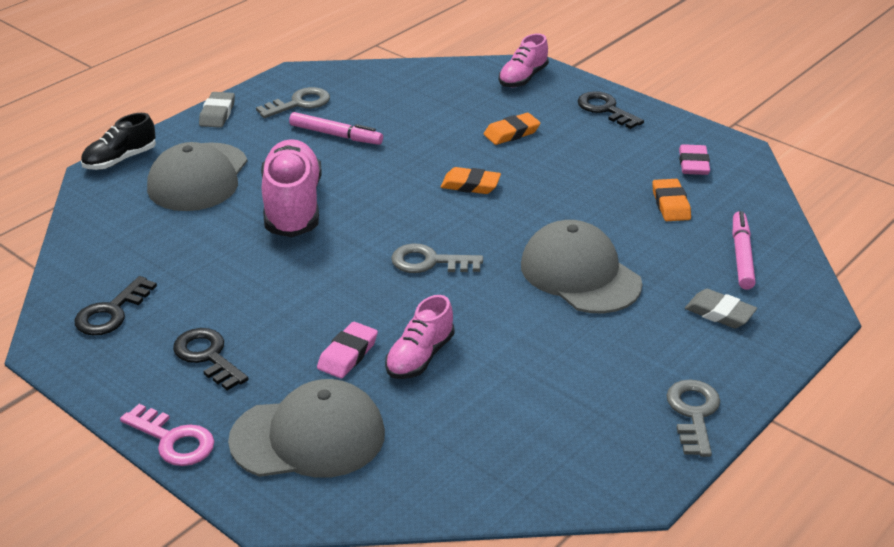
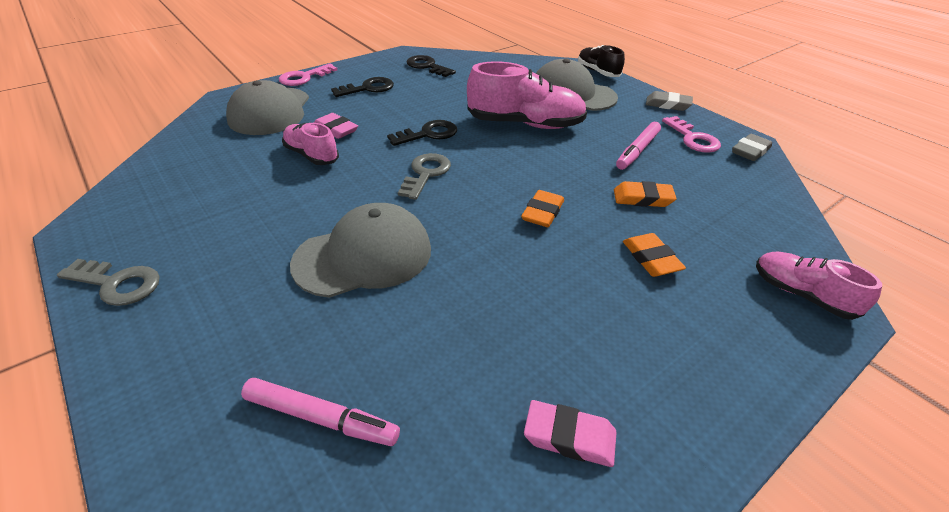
camera: 100 degrees right, 5 degrees up
grey key [256,87,330,118] -> pink key [662,116,721,153]
black key [578,91,644,129] -> black key moved to [387,120,457,146]
orange eraser [652,179,691,221] -> orange eraser moved to [614,181,676,207]
grey eraser [685,289,757,328] -> grey eraser moved to [732,134,772,161]

